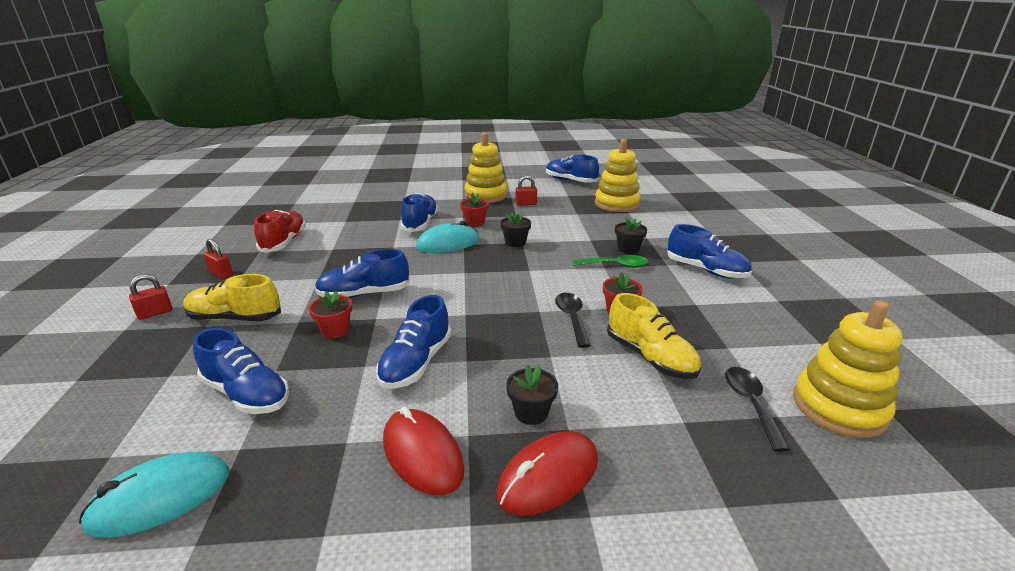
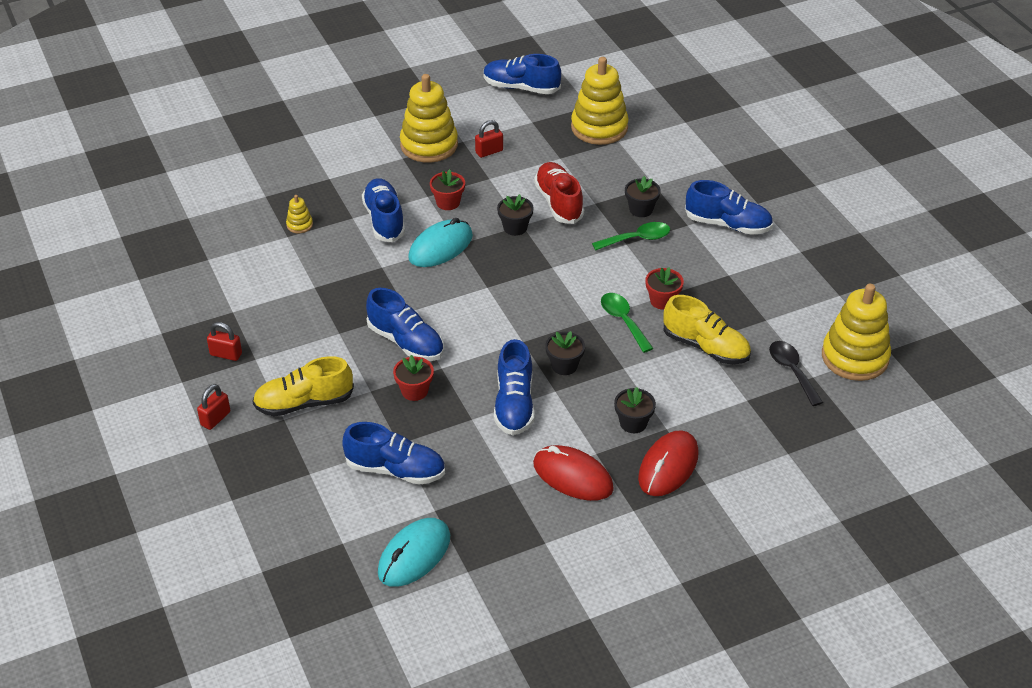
camera: 20 degrees left, 15 degrees up
red shoe [254,210,306,253] -> red shoe moved to [534,162,584,224]
blue shoe [315,249,410,298] -> blue shoe turned 105 degrees counterclockwise [366,288,444,361]
black spoon [555,293,591,348] -> green spoon [601,293,654,353]
none -> yellow stacking toy [286,195,313,233]
none -> black flower pot [545,331,585,375]

